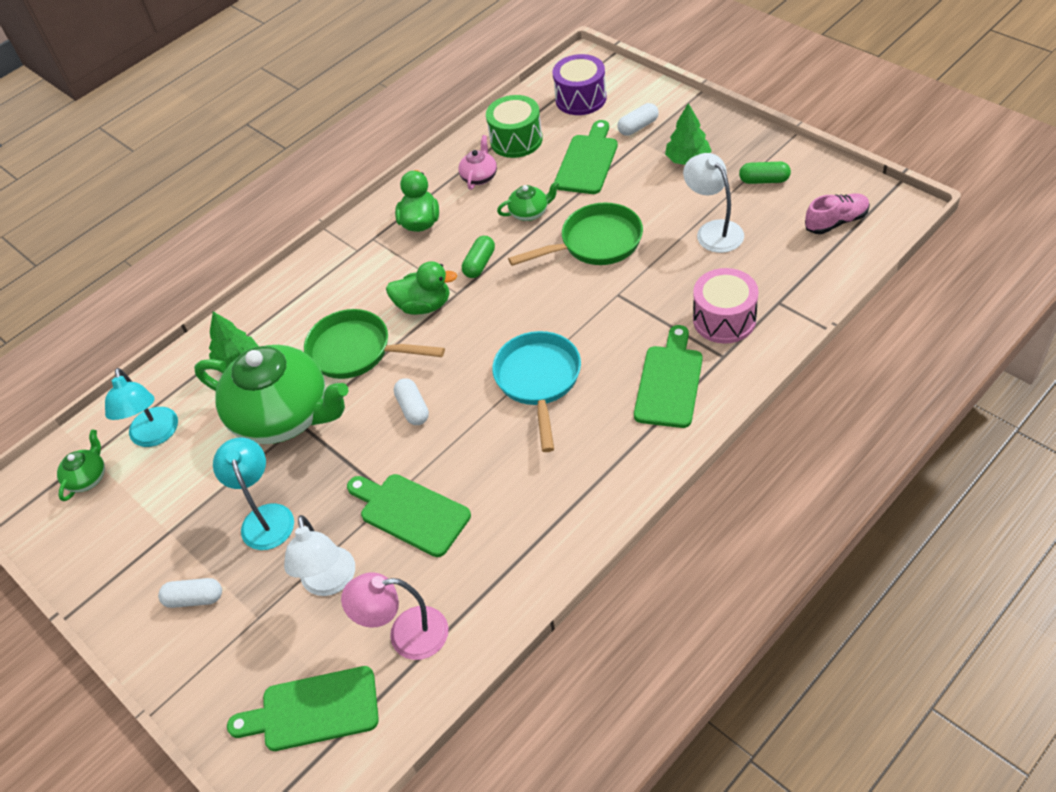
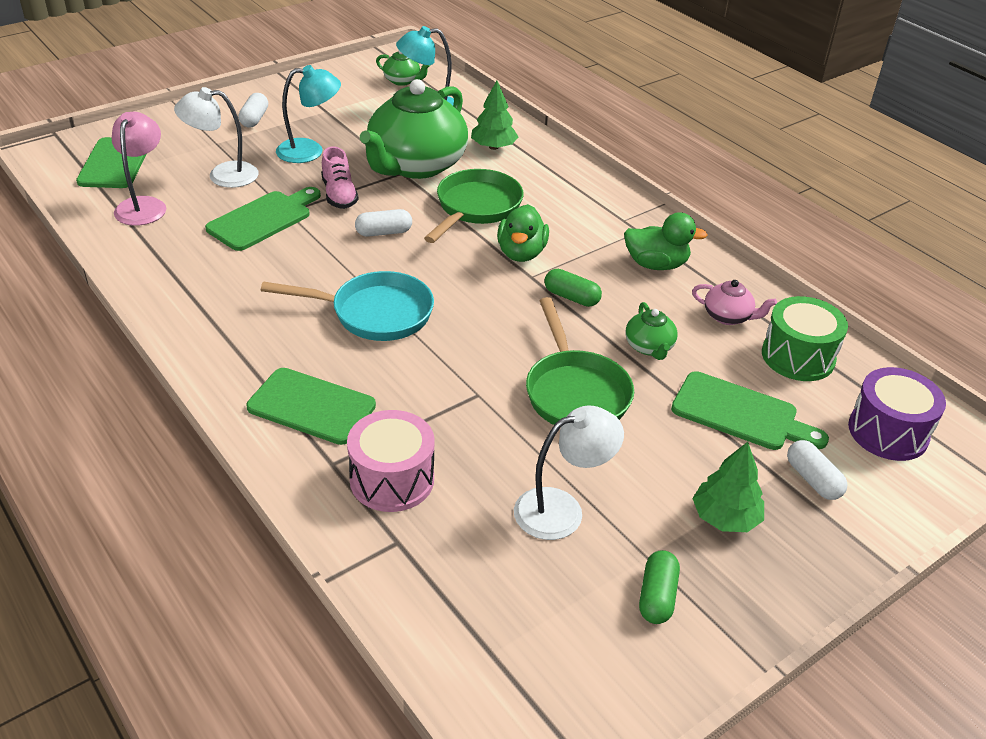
camera: 90 degrees right, 10 degrees down
pink shoe [805,193,870,234] -> pink shoe moved to [321,146,359,209]

